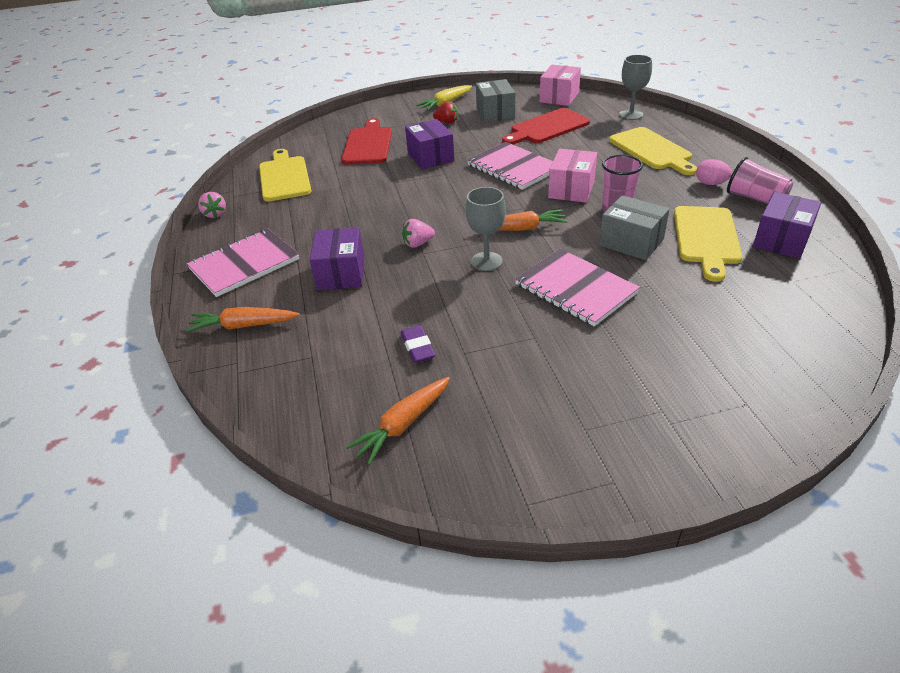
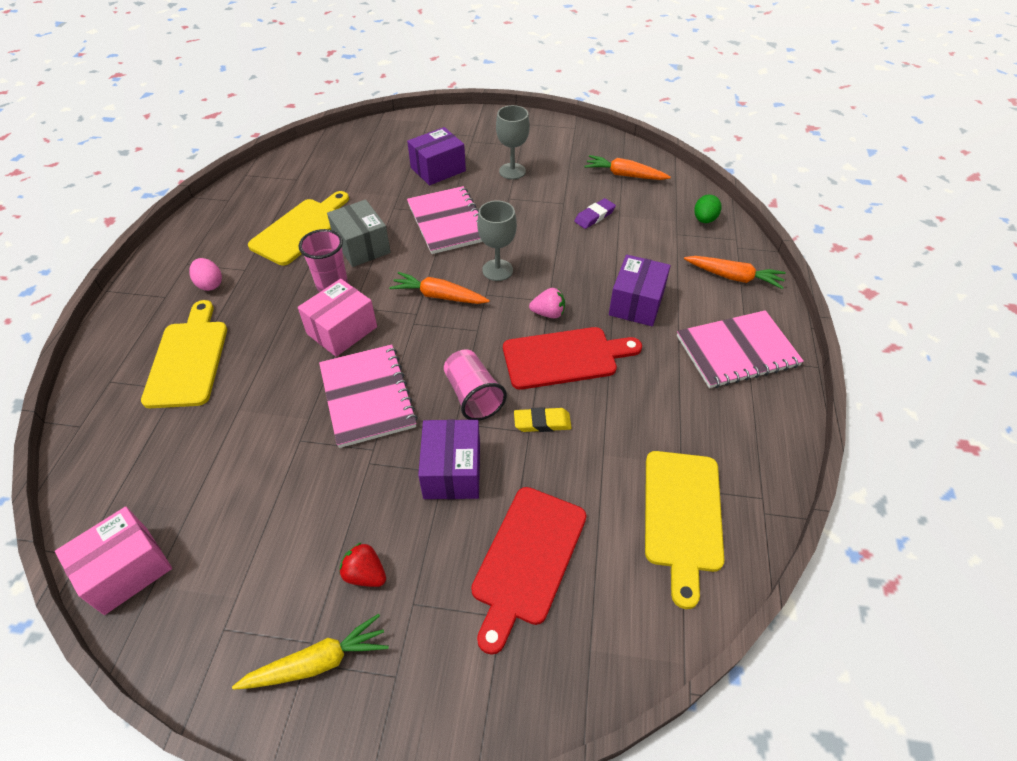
camera: 160 degrees left, 10 degrees up
pink strawberry [198,192,226,218] -> none
orange carrot [346,377,450,465] -> orange carrot turned 135 degrees counterclockwise [584,155,671,180]
purple eraser [400,325,436,363] -> purple eraser turned 45 degrees clockwise [574,198,616,229]
grey box [476,79,515,122] -> none
red cutting board [502,108,590,144] -> red cutting board moved to [503,327,642,390]
grey goblet [619,55,652,120] -> grey goblet moved to [496,105,530,179]
pink cup [727,157,793,204] -> pink cup moved to [444,350,507,421]
purple box [753,192,822,259] -> purple box moved to [407,127,466,186]
none -> yellow eraser [514,407,572,432]
none -> green egg [694,195,722,223]

